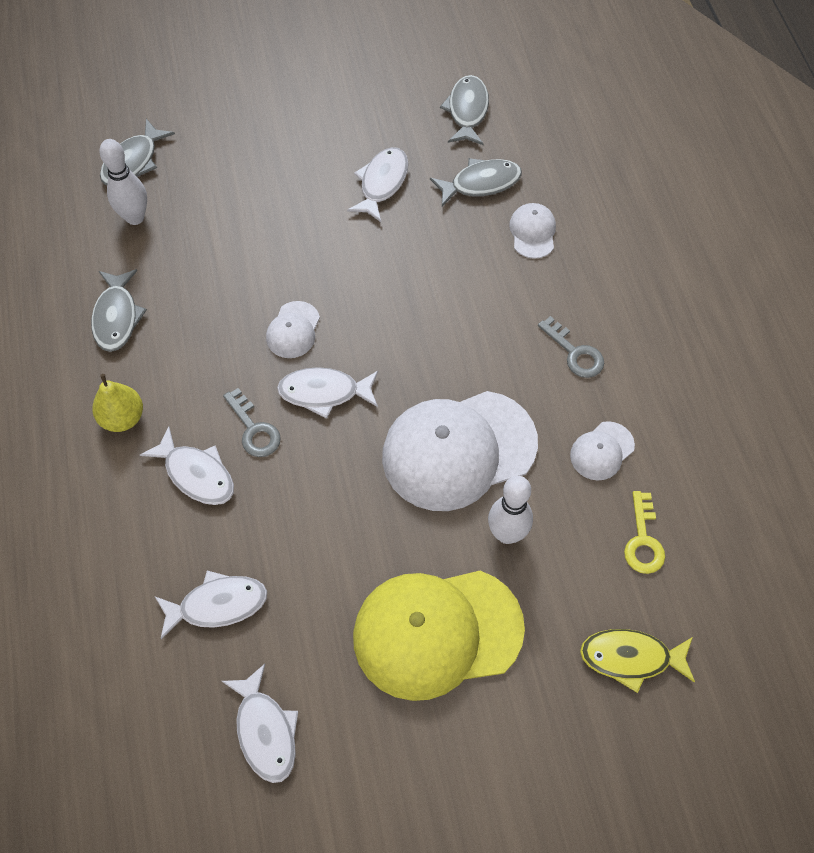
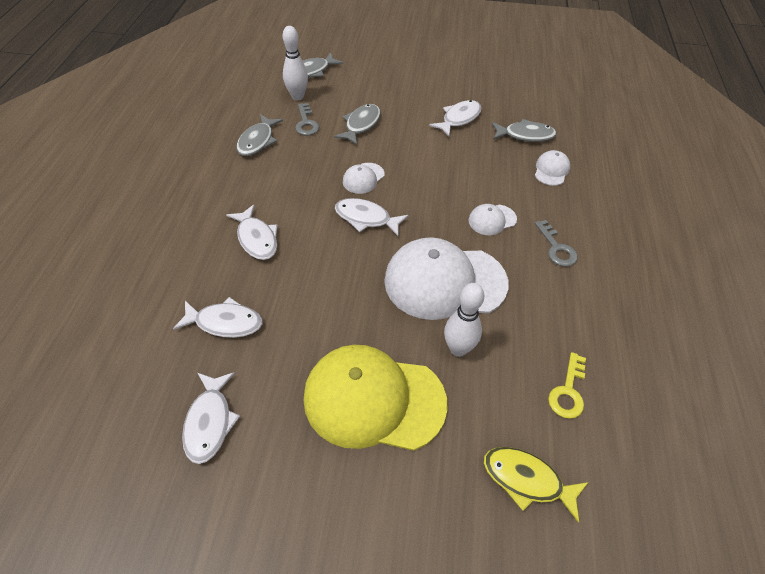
camera: 20 degrees right, 10 degrees down
yellow pear [92,374,143,432] -> none
grey key [223,388,281,457] -> grey key moved to [295,103,319,136]
grey fish [440,75,489,145] -> grey fish moved to [334,104,381,145]
white cap [570,421,635,481] -> white cap moved to [468,204,517,235]

